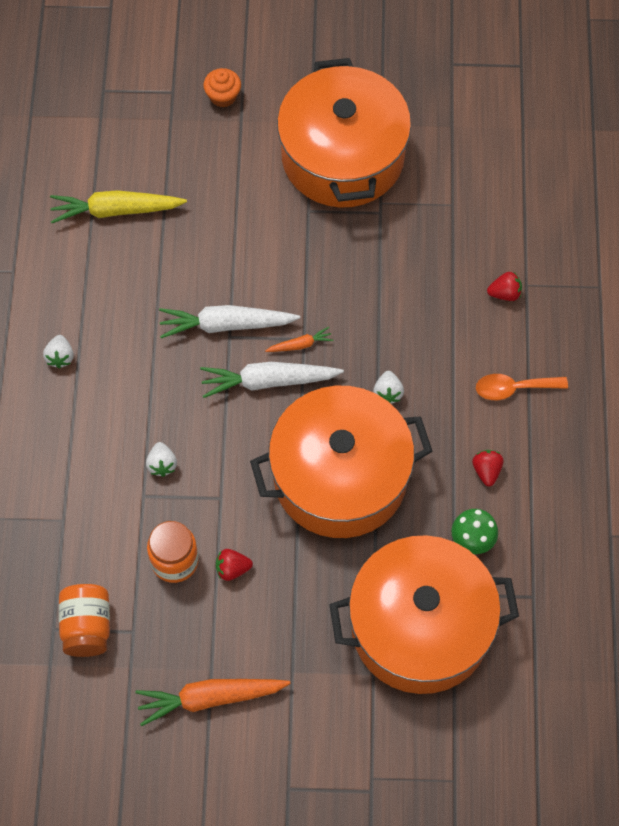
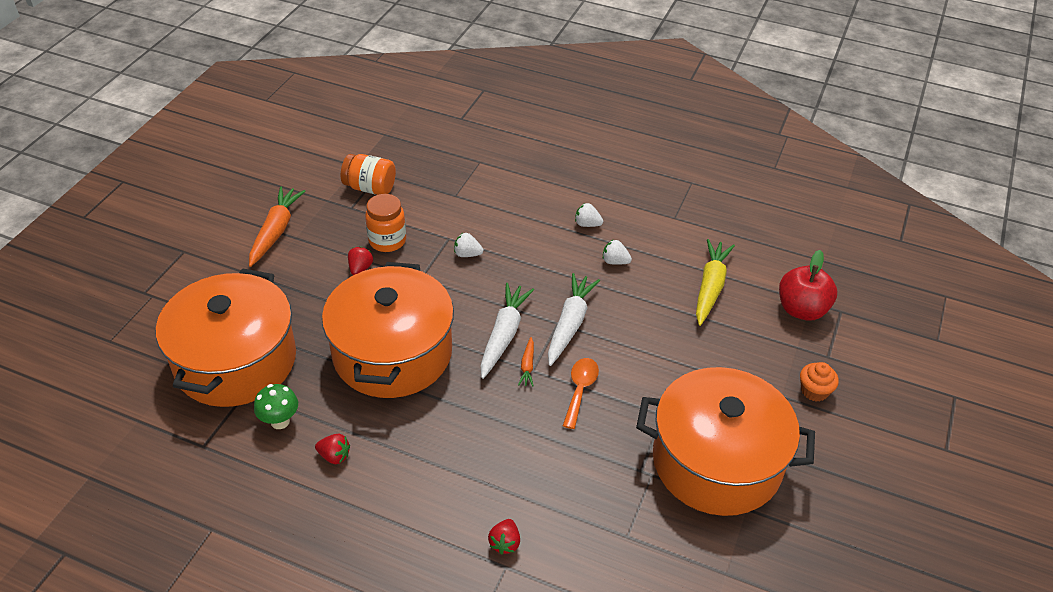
camera: 110 degrees right, 20 degrees down
white strawberry [373,371,404,404] -> white strawberry moved to [603,240,632,265]
orange spoon [476,374,568,400] -> orange spoon moved to [563,358,599,429]
none -> red apple [779,250,837,321]

